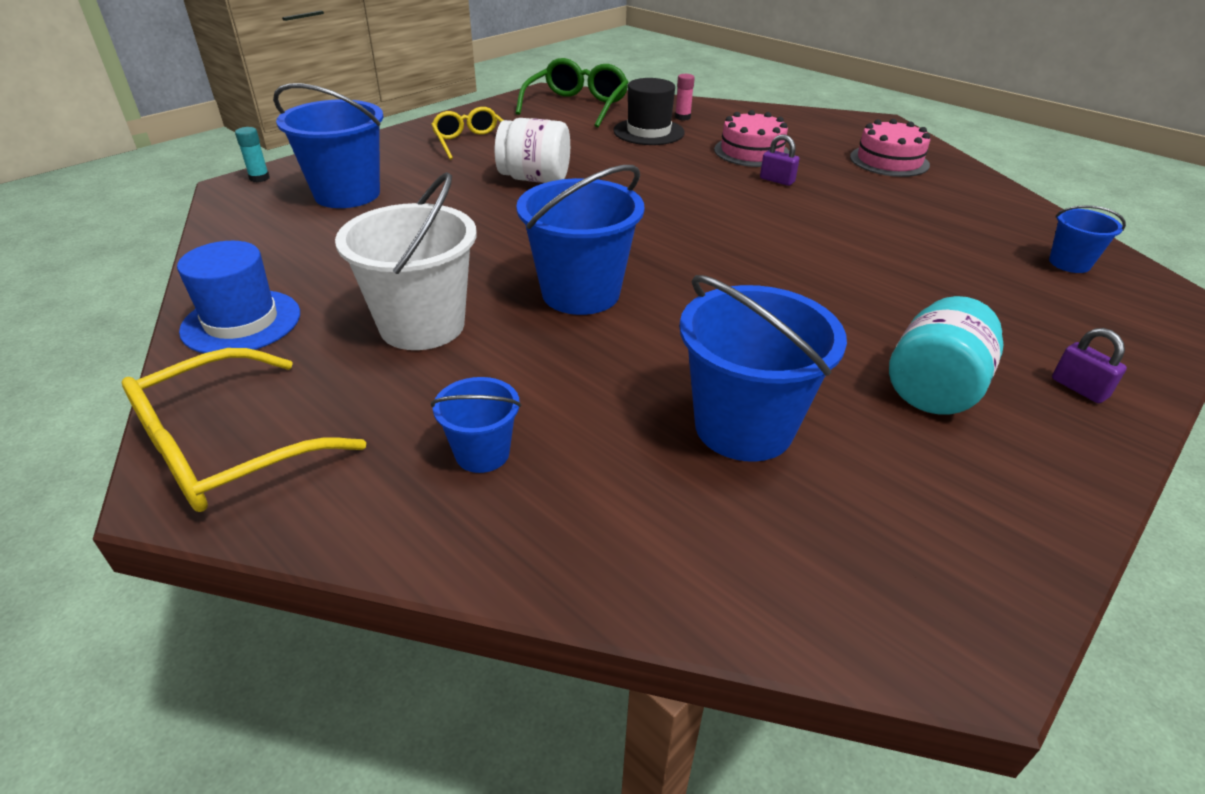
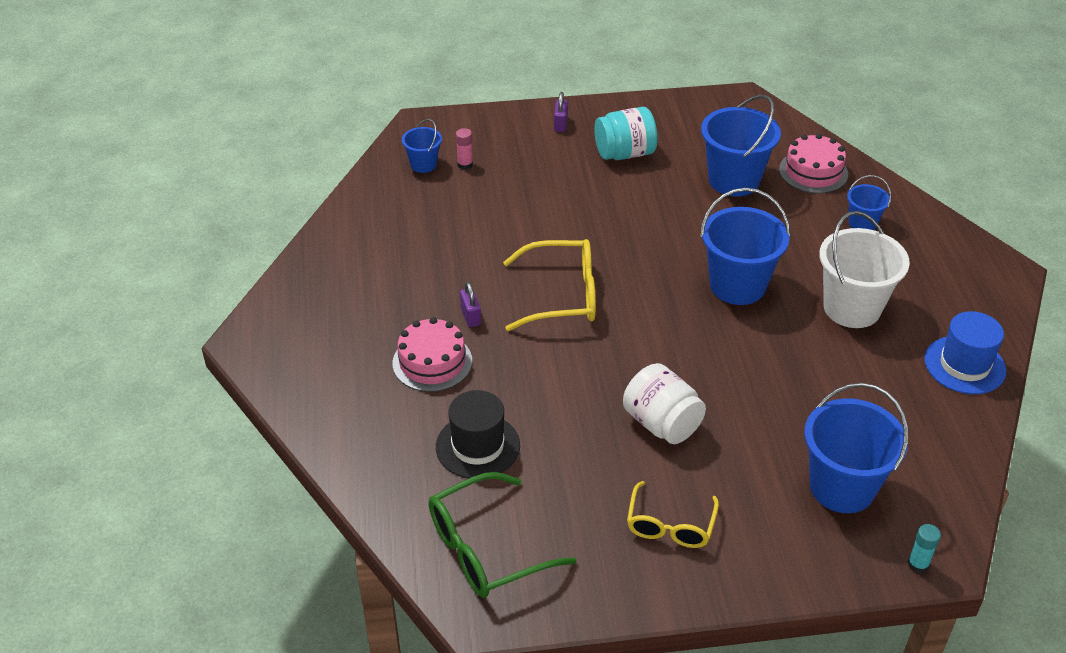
camera: 140 degrees left, 5 degrees up
yellow glasses [122,348,366,512] -> yellow glasses moved to [503,239,596,331]
pink glue stick [675,74,695,120] -> pink glue stick moved to [456,128,473,170]
pink cake [850,119,930,177] -> pink cake moved to [779,134,848,193]

